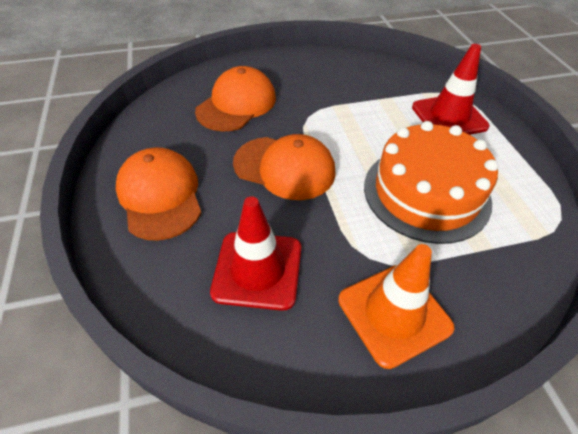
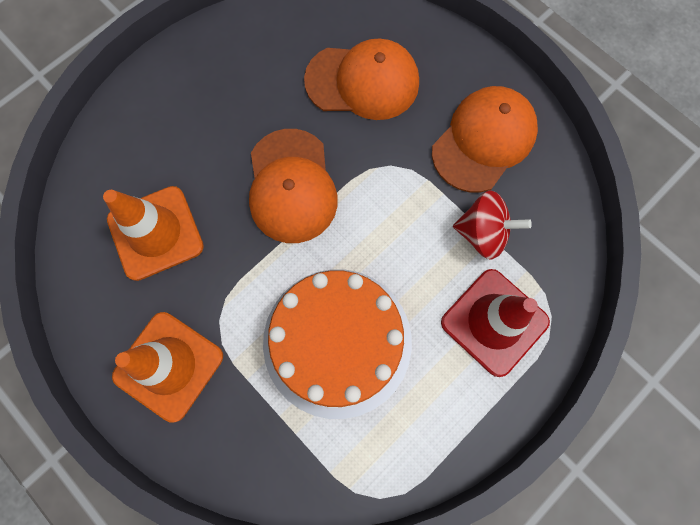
camera: 60 degrees right, 25 degrees up
orange cap [116,147,201,241] -> orange cap moved to [432,86,538,192]
red traffic cone [210,196,301,311] -> orange traffic cone [103,186,204,281]
none -> red spinning top [453,190,532,259]

